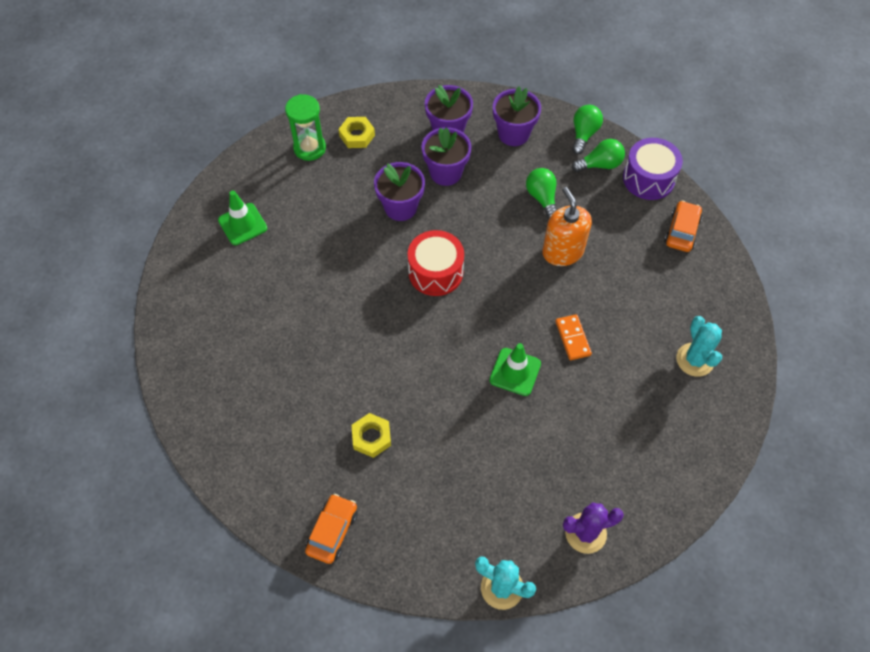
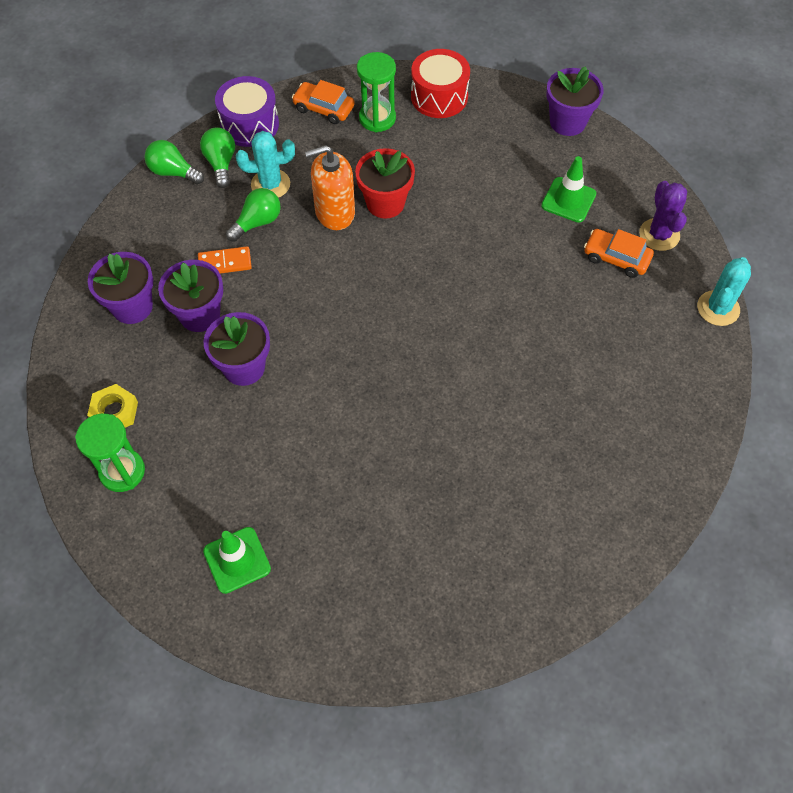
camera: 85 degrees left, 0 degrees up
orange car [305,494,357,564] -> orange car moved to [584,229,654,278]
yellow nut [352,413,391,458] -> none
red drum [408,230,464,296] -> red drum moved to [411,49,470,118]
green traffic cone [489,343,541,396] -> green traffic cone moved to [541,156,596,223]
purple flower pot [493,87,541,146] -> purple flower pot moved to [546,66,604,136]
green light bulb [526,168,557,219] -> green light bulb turned 150 degrees clockwise [226,188,281,242]
orange domino [556,314,592,360] -> orange domino moved to [198,246,252,274]
turquoise cactus [676,316,722,377] -> turquoise cactus moved to [236,131,295,198]
none -> red flower pot [355,148,415,219]
none -> green hourglass [357,52,396,132]

